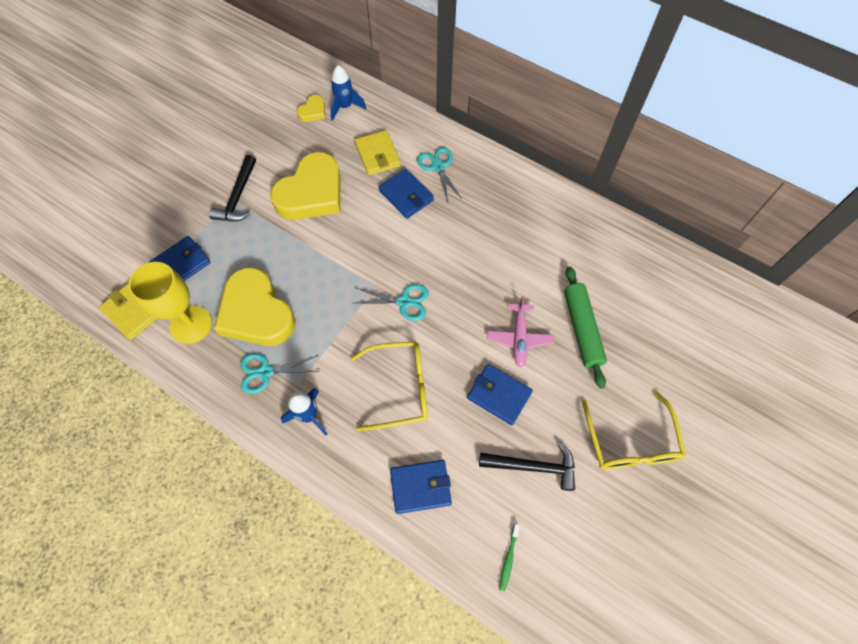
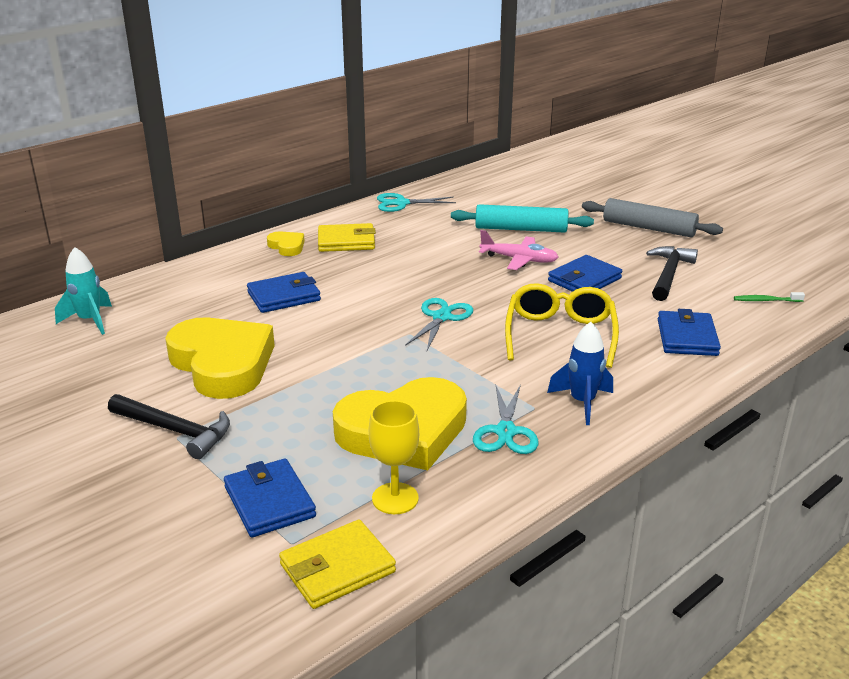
camera: 75 degrees left, 35 degrees down
yellow goblet [128,262,212,344] -> yellow goblet [369,400,419,514], size x0.65
yellow heart [297,95,325,122] -> yellow heart moved to [267,232,305,256]
blue rocket [330,65,366,121] -> turquoise rocket [55,247,112,335]
yellow wallet [355,130,401,175] -> yellow wallet moved to [318,223,376,252]
turquoise scissors [417,147,463,202] -> turquoise scissors moved to [377,193,456,212]
green toothbrush [499,524,520,592] -> green toothbrush turned 150 degrees clockwise [734,292,805,302]
green rolling pin [564,266,607,389] -> turquoise rolling pin [451,204,594,233]
yellow glasses [582,391,686,470] -> grey rolling pin [582,198,723,237]

